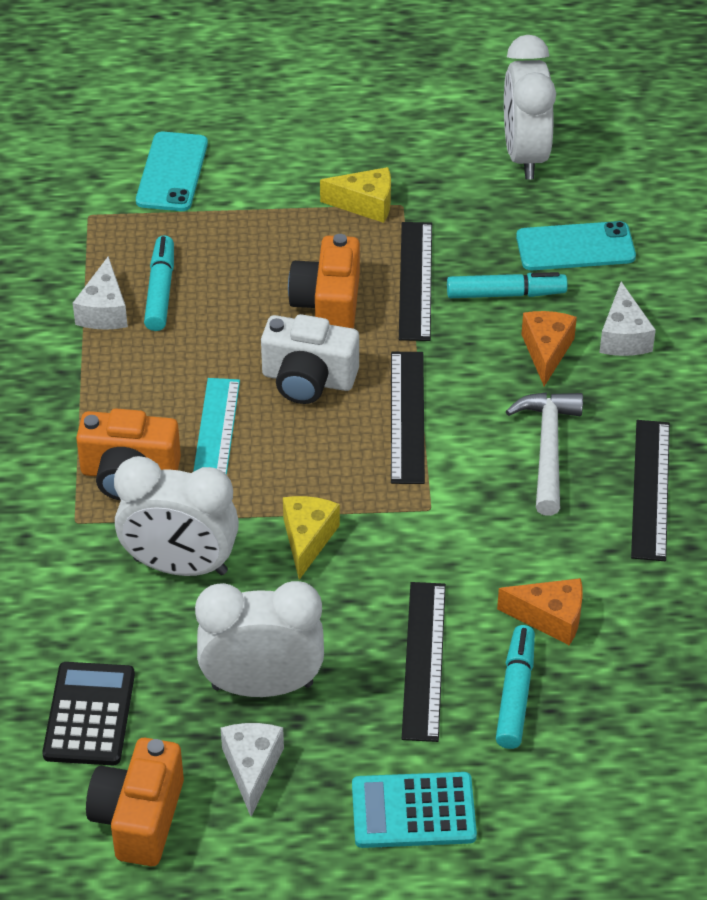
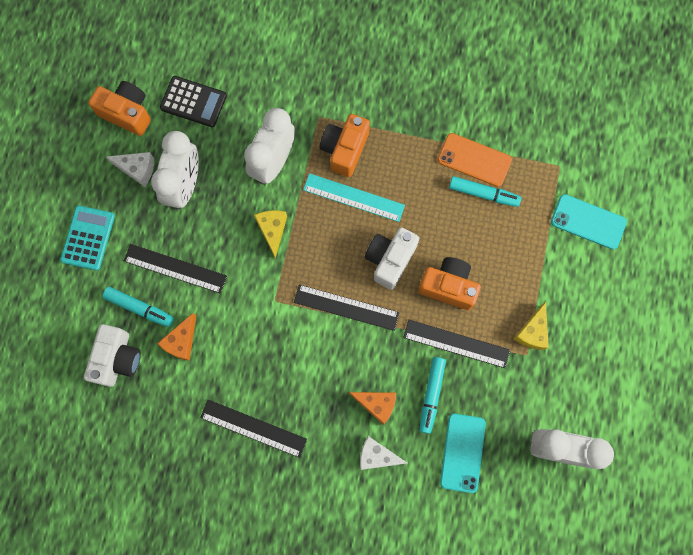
camera: 105 degrees right, 30 degrees up
white cheese [73,256,128,330] -> orange phone [438,133,512,187]
yellow cheese [283,496,340,580] -> yellow cheese turned 120 degrees counterclockwise [254,210,287,258]
white hammer [506,392,583,516] -> none
none -> white camera [84,324,141,387]

